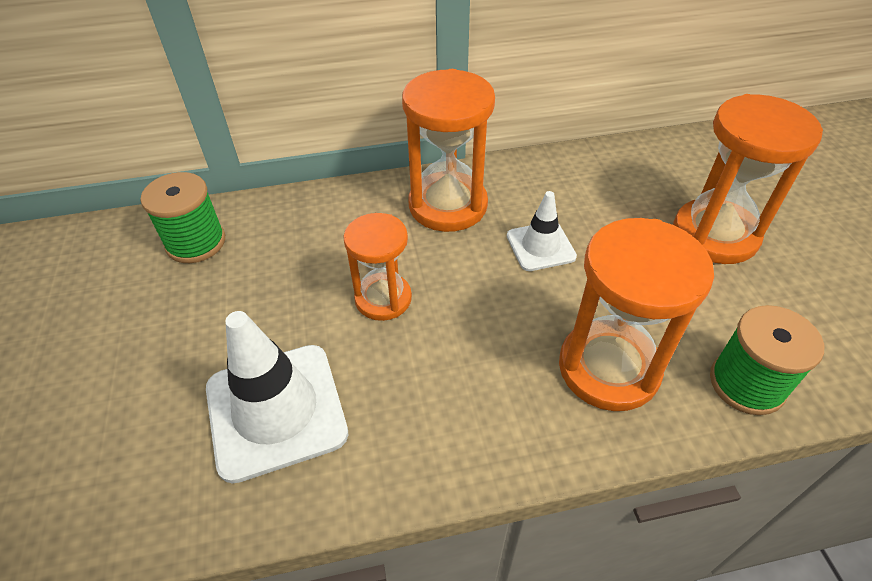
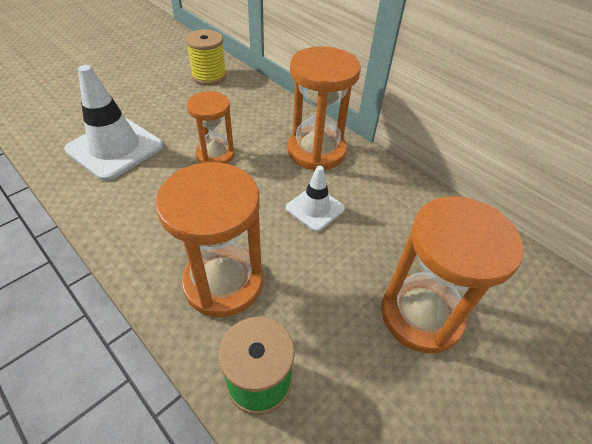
camera: 55 degrees right, 0 degrees up
green spool [140,172,225,263] -> yellow spool [185,29,227,85]

